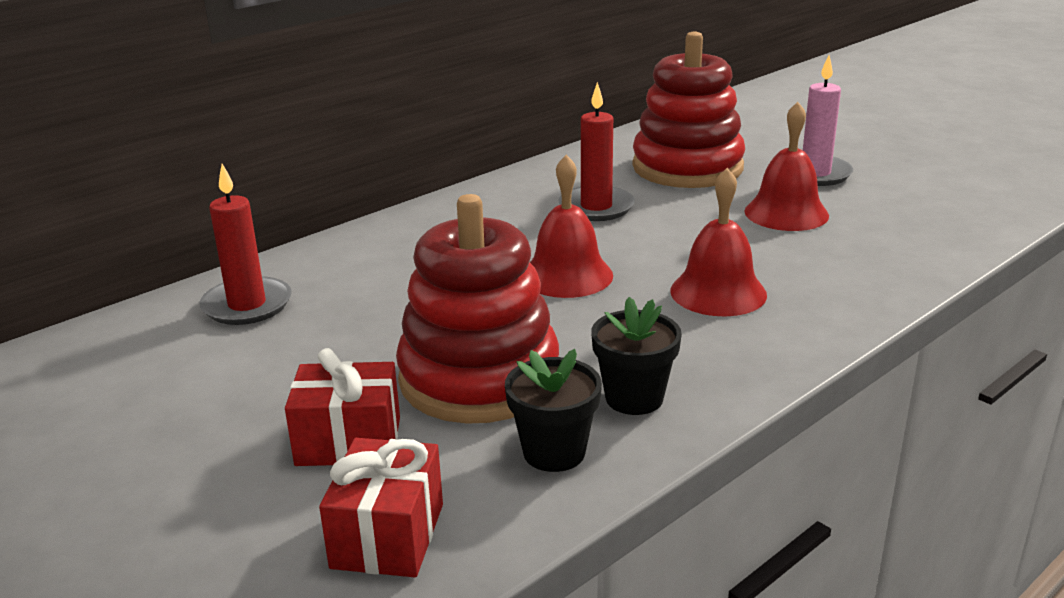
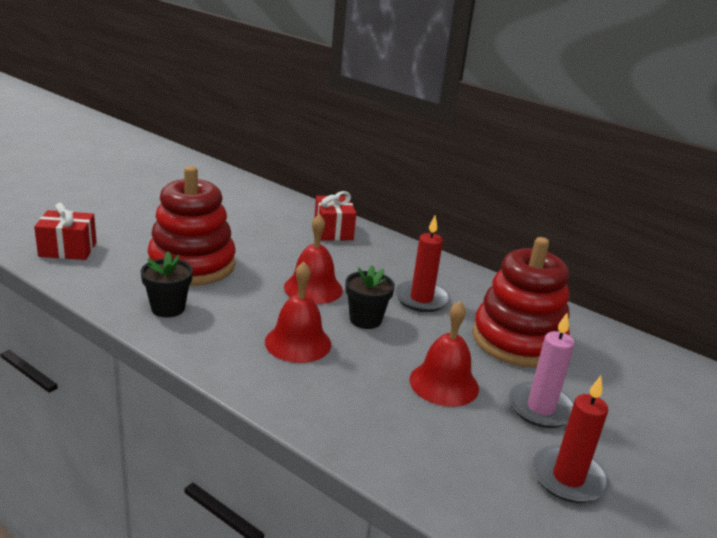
camera: 75 degrees right, 0 degrees up
red candle [199,164,292,325] -> red candle moved to [532,376,609,503]
red gift [285,348,400,466] -> red gift moved to [314,191,356,241]
black flower pot [505,349,602,472] -> black flower pot moved to [345,265,395,329]

